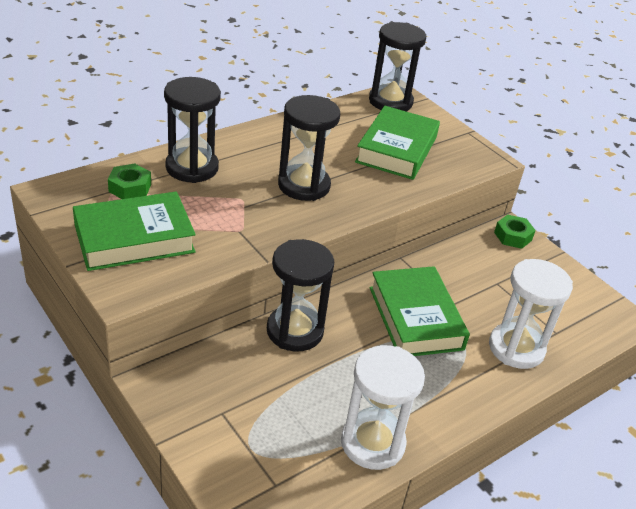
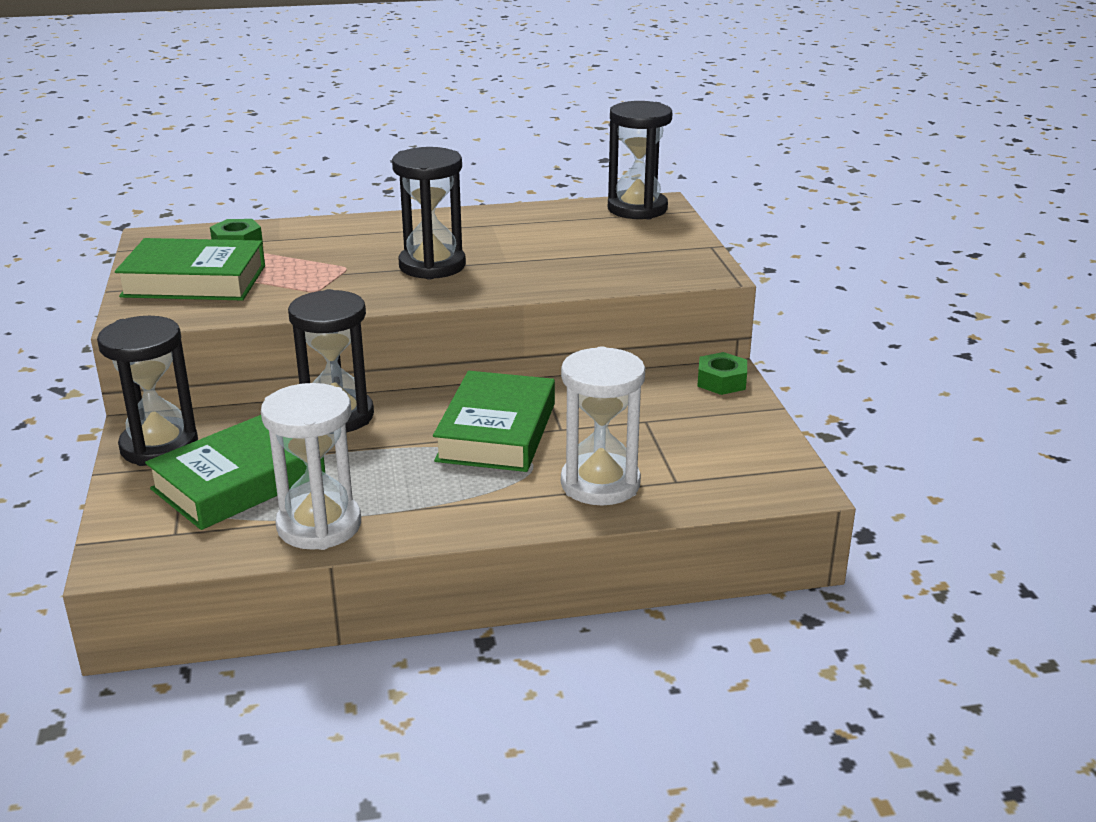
camera: 30 degrees right, 10 degrees down
black hourglass [164,77,221,183] -> black hourglass moved to [97,316,198,466]
green book [355,106,440,180] -> green book moved to [145,415,325,530]

